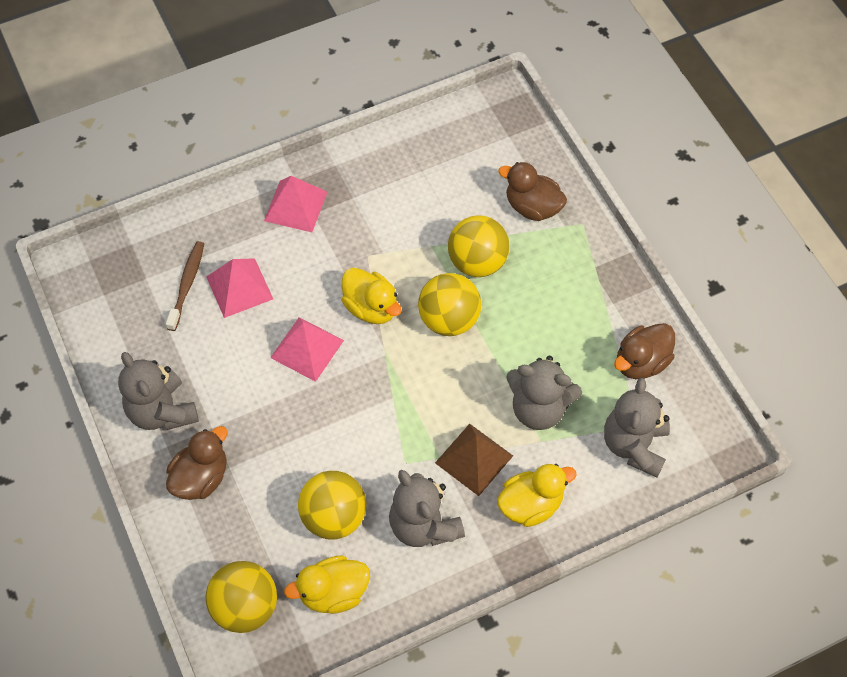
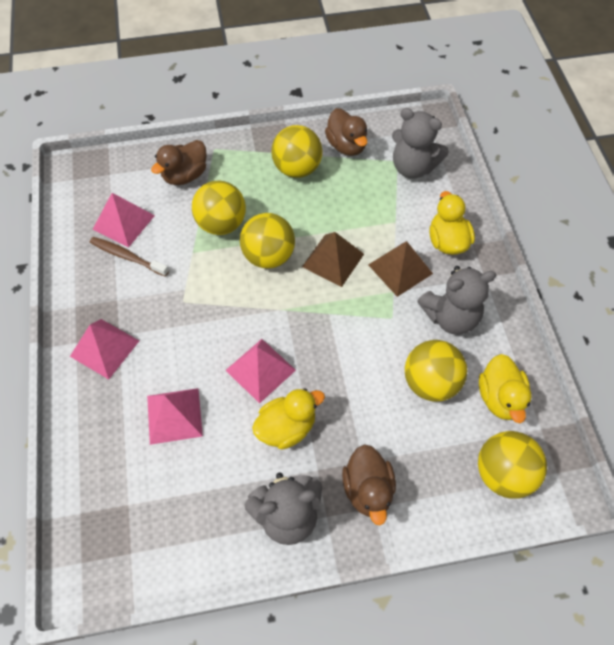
camera: 75 degrees left, 0 degrees up
brown toothbrush [166,241,204,331] -> brown toothbrush moved to [90,237,169,277]
brown duck [166,426,228,500] -> brown duck turned 150 degrees counterclockwise [342,444,396,525]
yellow duck [341,268,402,324] -> yellow duck moved to [252,388,325,450]
grey teddy bear [506,356,582,430] -> none
none -> pink pyramid [92,193,155,247]
none -> yellow ball [271,125,323,178]
none -> brown pyramid [302,232,364,287]

